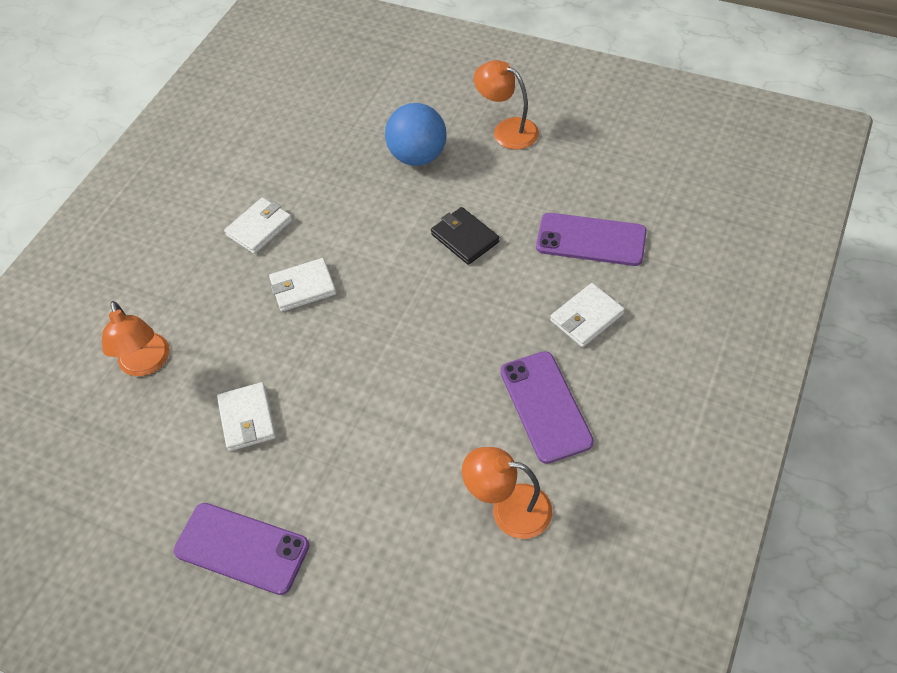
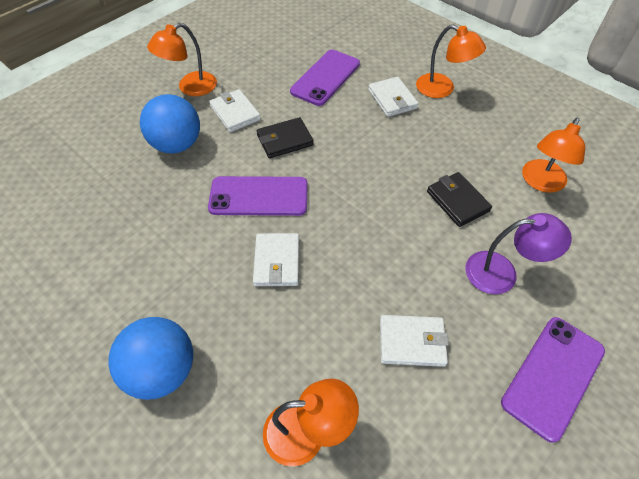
camera: 75 degrees left, 0 degrees up
white wallet [224,197,292,254] -> white wallet moved to [209,89,261,132]
purple phone [500,351,594,464] -> purple phone moved to [208,176,308,216]
none -> blue ball [108,317,193,400]
none -> orange lamp [416,25,486,98]
none -> black wallet [427,172,492,227]
none -> purple lamp [466,213,572,294]

